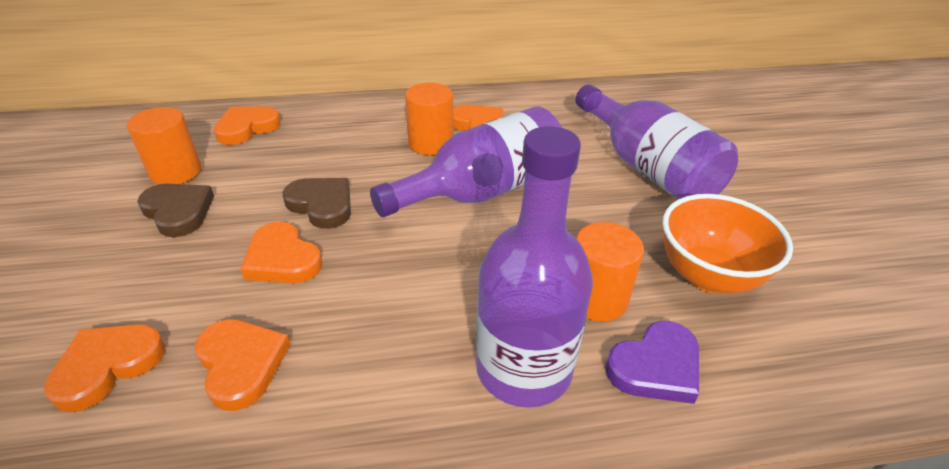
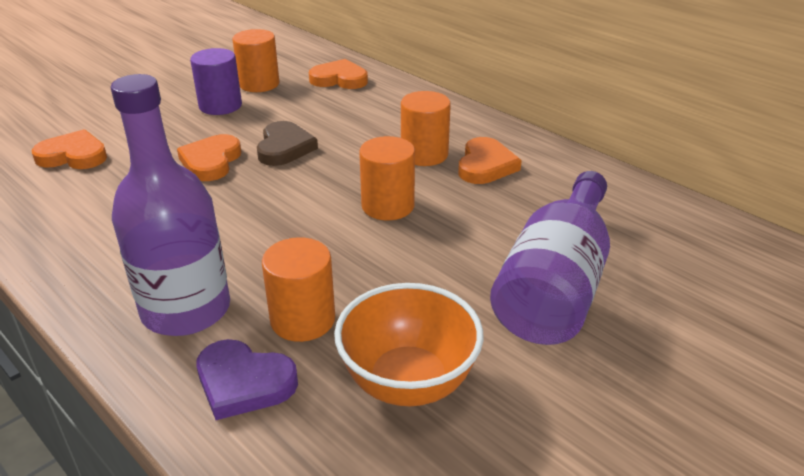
camera: 55 degrees right, 5 degrees down
brown heart [137,184,214,237] -> purple cylinder [190,48,242,115]
orange heart [195,319,291,411] -> none
purple bottle [370,106,562,217] -> orange cylinder [359,136,415,220]

